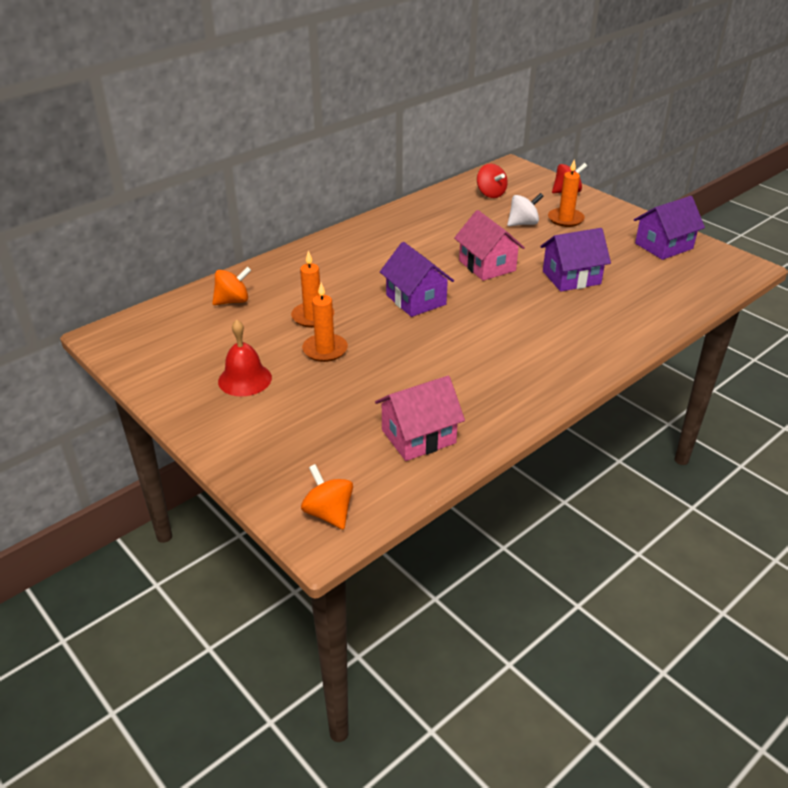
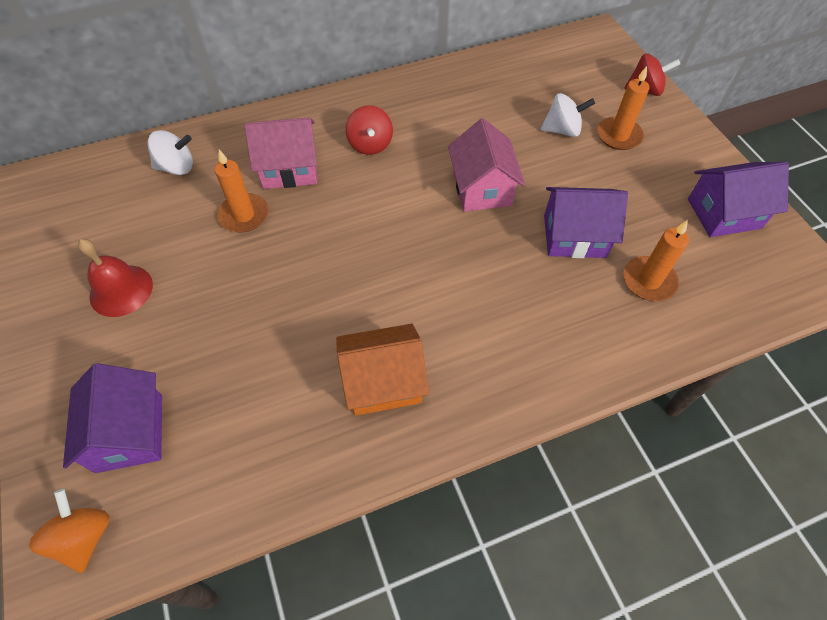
camera: 20 degrees right, 20 degrees up
orange spinning top [212,266,251,305] -> white spinning top [148,130,193,175]
orange candle [302,283,348,362] -> orange candle moved to [623,220,689,301]
pink house [375,376,465,461] -> pink house moved to [244,117,317,189]
purple house [380,242,454,317] -> purple house moved to [63,363,162,473]
red spinning top [477,163,508,198] -> red spinning top moved to [346,105,393,155]
none -> orange house [336,324,429,416]

